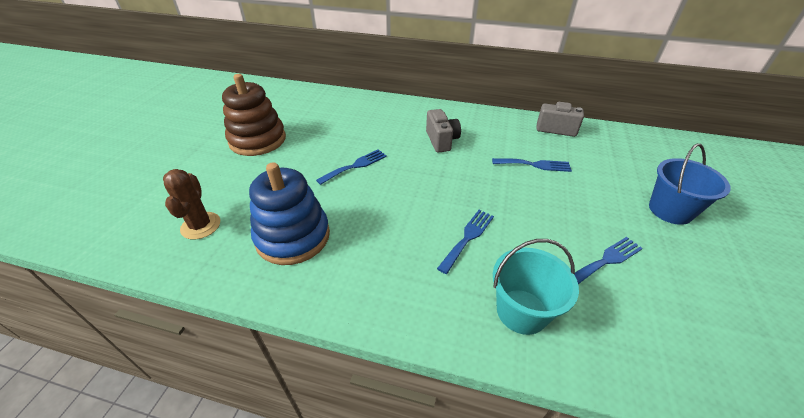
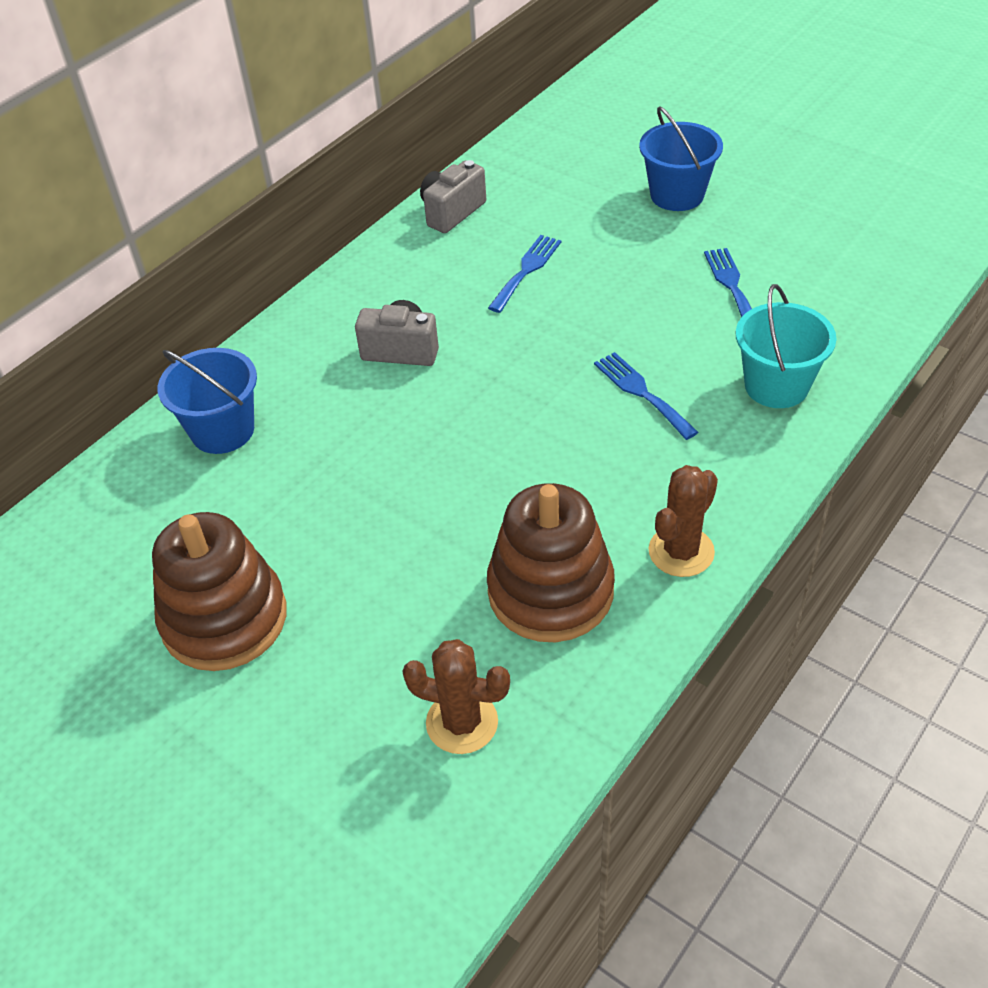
camera: 65 degrees left, 5 degrees up
blue stacking toy [249,162,330,265] -> brown stacking toy [487,483,615,642]
blue fork [316,149,387,185] -> none
none -> blue bucket [157,348,257,454]
none -> brown cactus [649,465,718,577]

